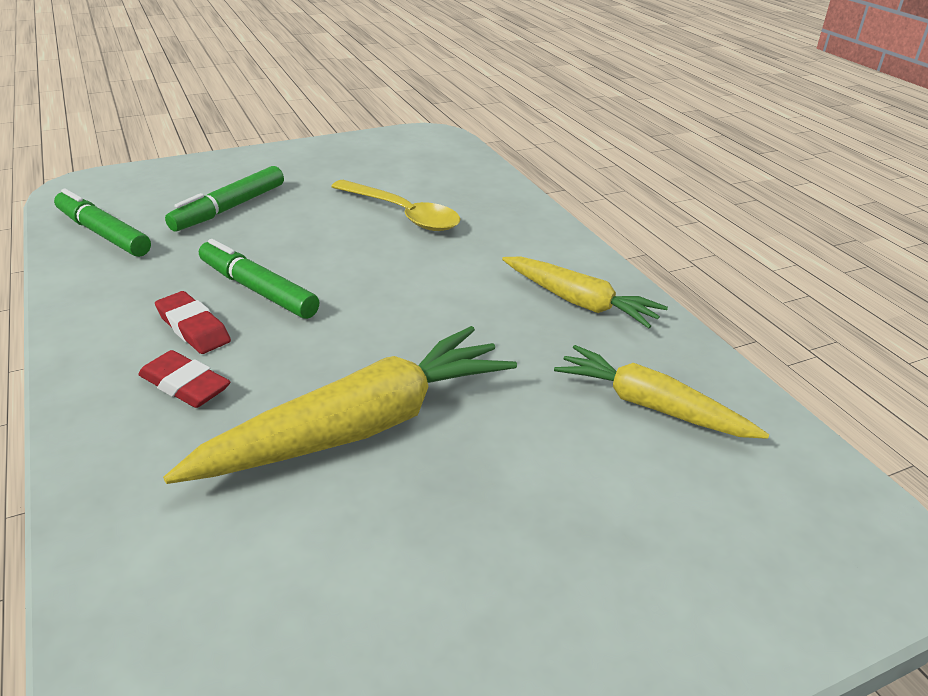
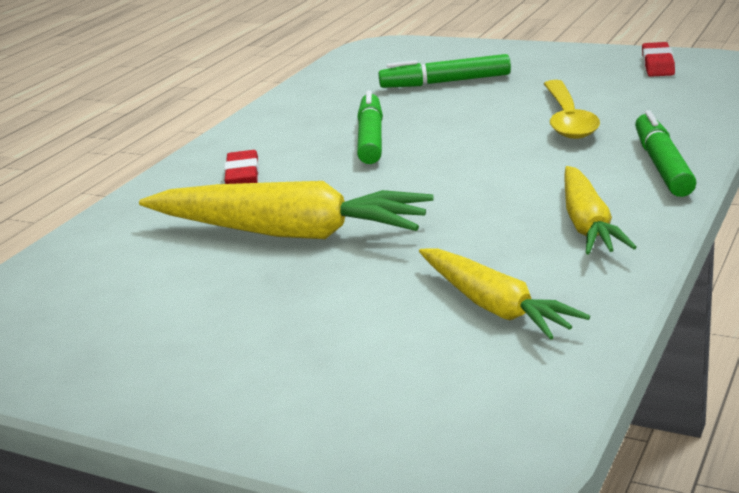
camera: 55 degrees right, 10 degrees down
green marker [54,189,151,257] -> green marker moved to [635,110,696,197]
red eraser [155,291,231,354] -> red eraser moved to [642,42,675,77]
yellow carrot [554,345,769,439] -> yellow carrot turned 150 degrees clockwise [419,248,590,340]

